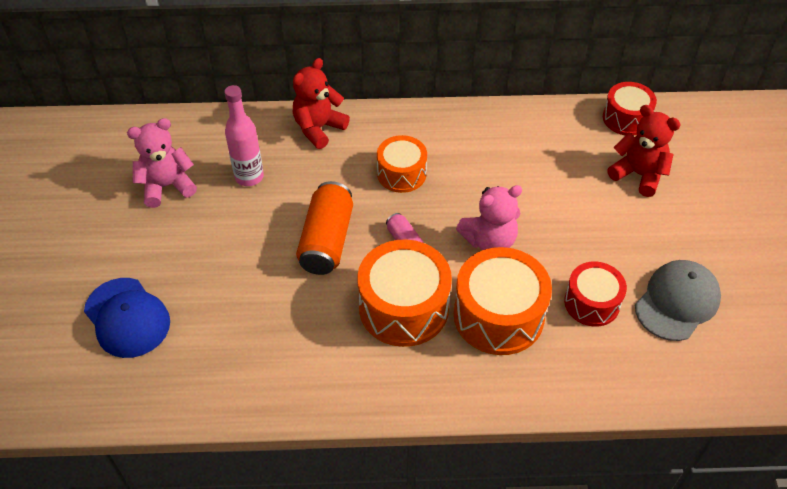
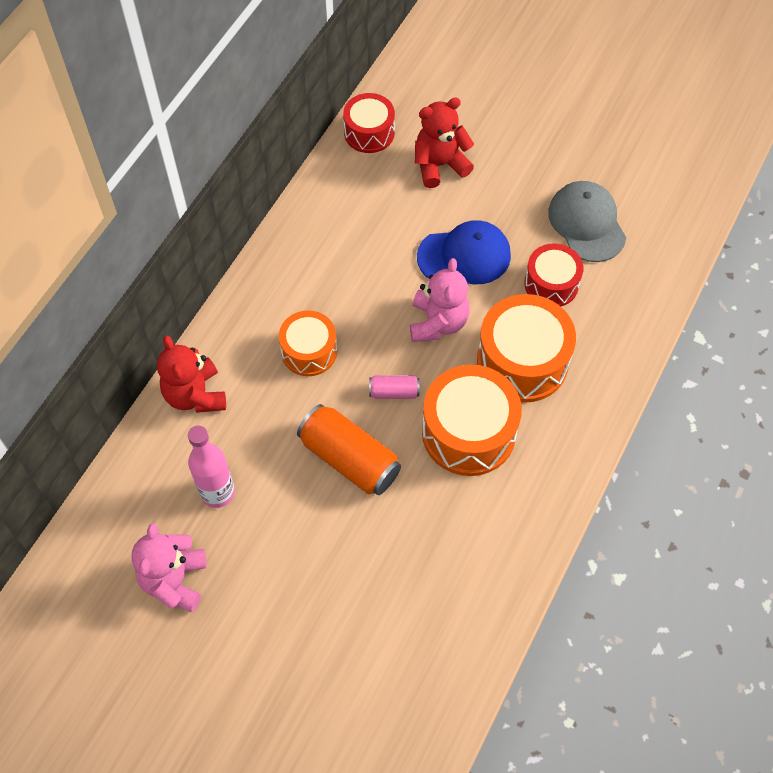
camera: 60 degrees left, 10 degrees up
blue cap [84,278,170,358] -> blue cap moved to [417,220,511,284]

